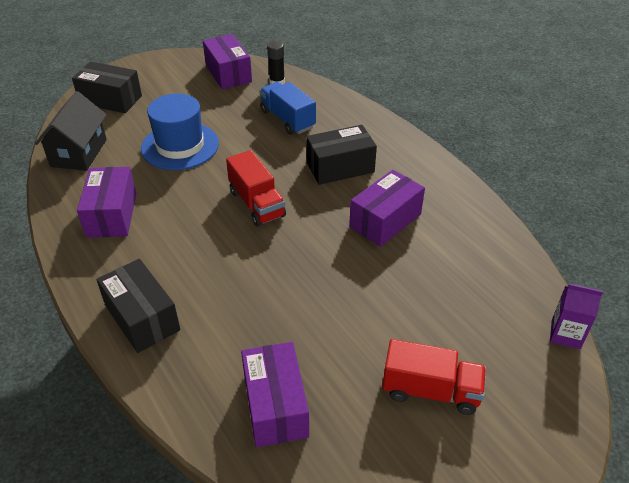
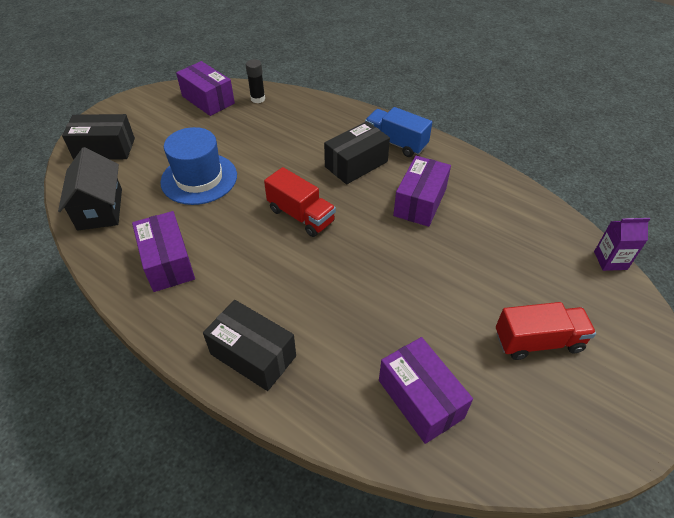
camera: 20 degrees left, 5 degrees up
blue truck [260,82,316,135] -> blue truck moved to [365,107,432,157]

